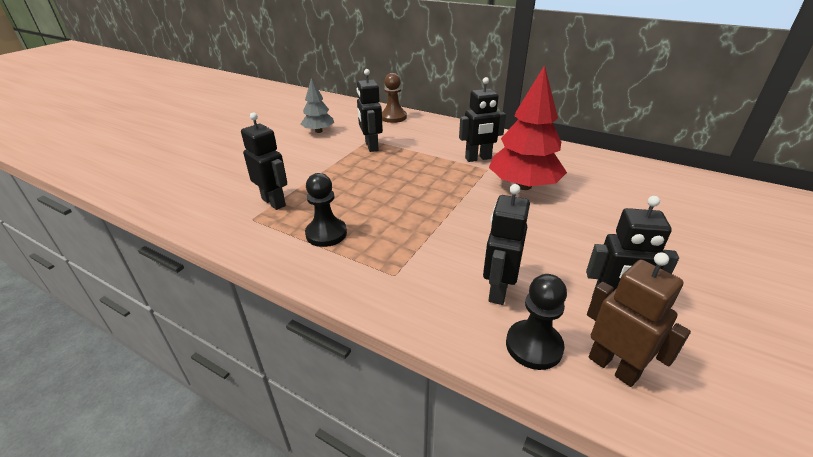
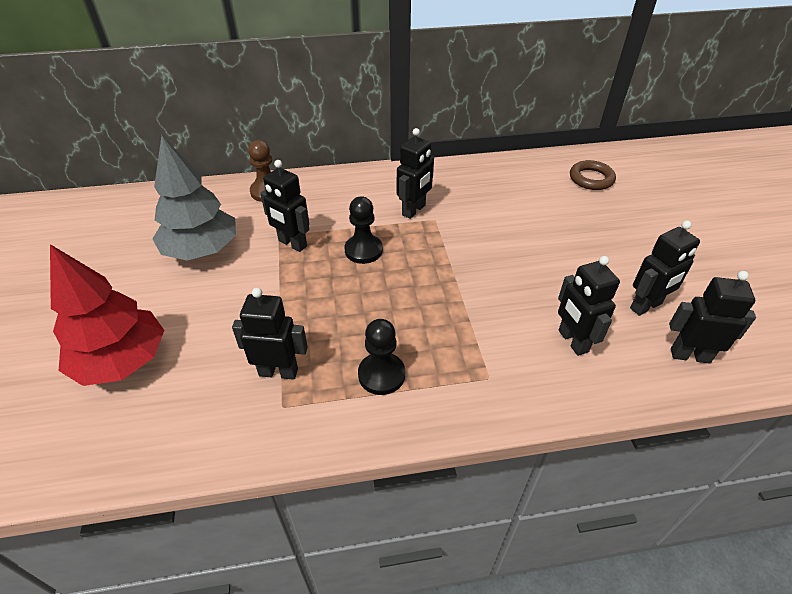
camera: 40 degrees left, 10 degrees up
grey tree [301,78,334,133] -> grey tree [152,135,236,260], size x1.75
red tree [489,65,567,190] -> red tree moved to [50,244,164,386]
black pawn [506,274,567,370] -> black pawn moved to [345,196,383,264]
brown robot [587,252,691,387] -> black robot [669,271,756,364]
none -> brown ring [570,160,616,190]

